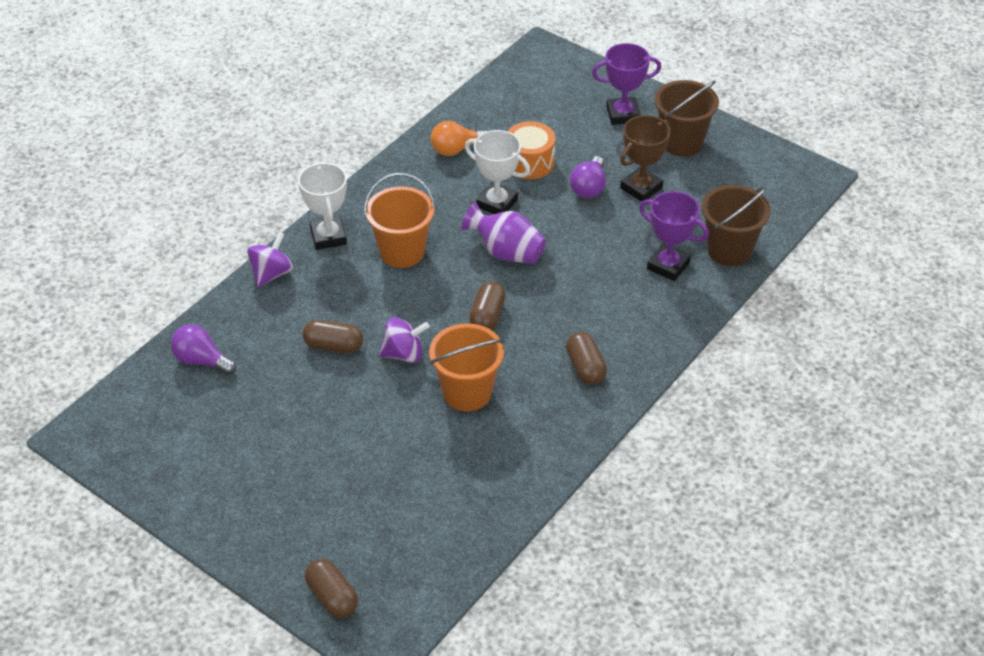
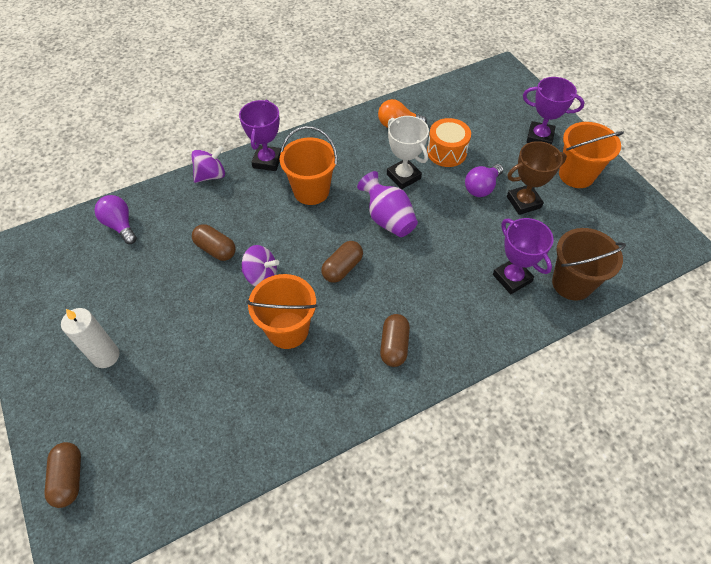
camera: 25 degrees right, 10 degrees up
white trophy [298,162,347,250] -> purple trophy [239,100,281,171]
brown bucket [655,80,719,157] -> orange bucket [559,122,624,188]
none -> white candle [61,308,119,368]

